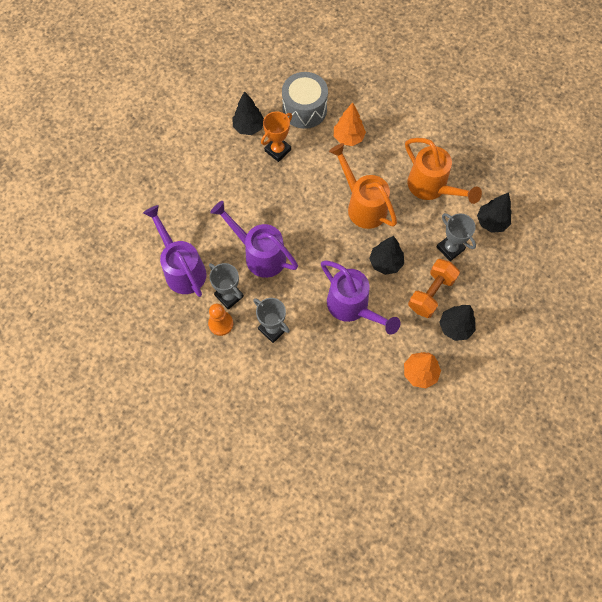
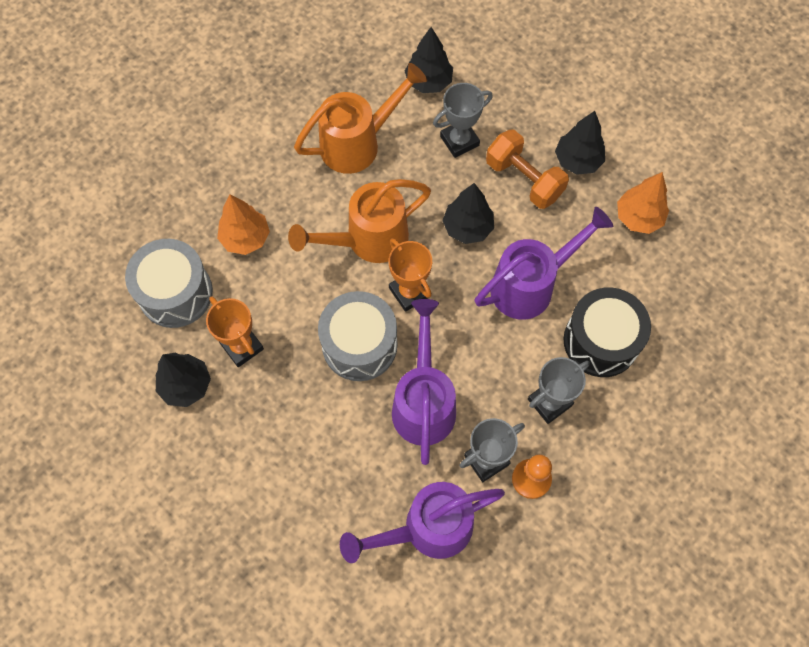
camera: 80 degrees left, 0 degrees up
purple watering can [210,201,298,278] -> purple watering can turned 135 degrees clockwise [392,299,456,465]
none -> grey drum [318,291,397,381]
none -> orange trophy [389,238,432,312]
none -> black drum [564,287,651,377]

